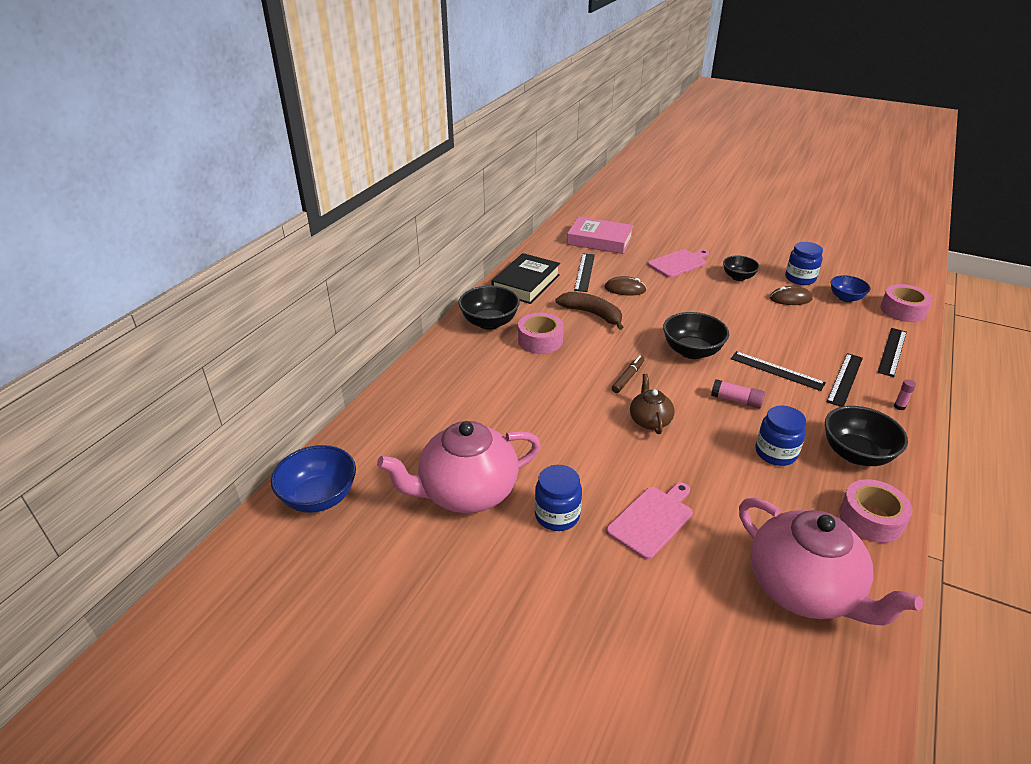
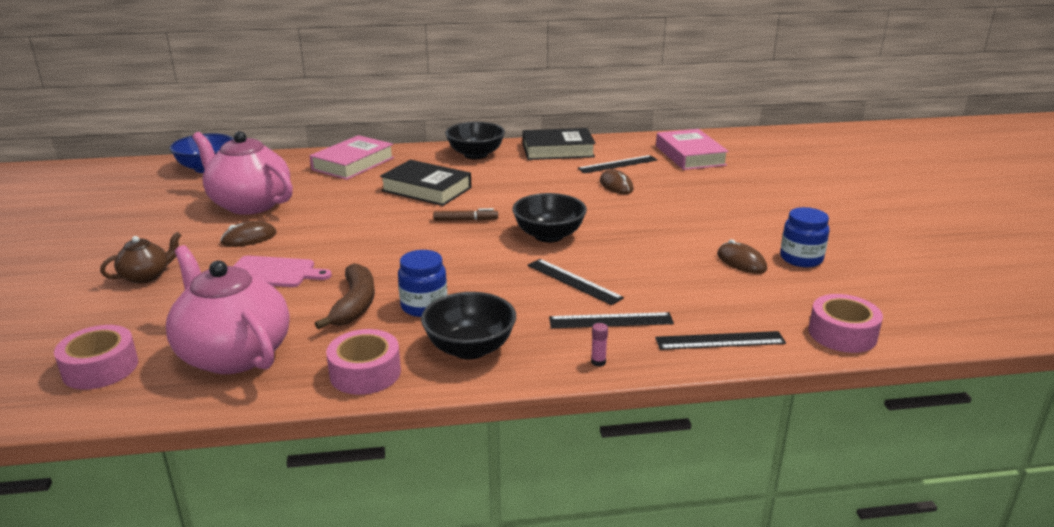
camera: 55 degrees right, 10 degrees down
pink tape [518,313,564,354] -> pink tape moved to [54,325,138,390]
blue jar [535,465,582,531] -> brown mouse [220,221,277,247]
brown banana [555,292,623,330] -> brown banana moved to [315,263,375,329]
brown teapot [630,374,675,434] -> brown teapot moved to [100,232,181,284]
pink cutting board [647,249,709,278] -> none
pink glue stick [711,379,765,409] -> none
black bowl [723,256,760,281] -> none
black ruler [731,351,826,391] -> black ruler turned 45 degrees counterclockwise [527,259,624,305]
pink teapot [739,498,923,626] -> pink teapot turned 120 degrees clockwise [166,245,290,374]
blue bowl [831,275,870,302] -> none
none -> pink book [310,135,394,180]
none -> black book [380,160,471,206]

